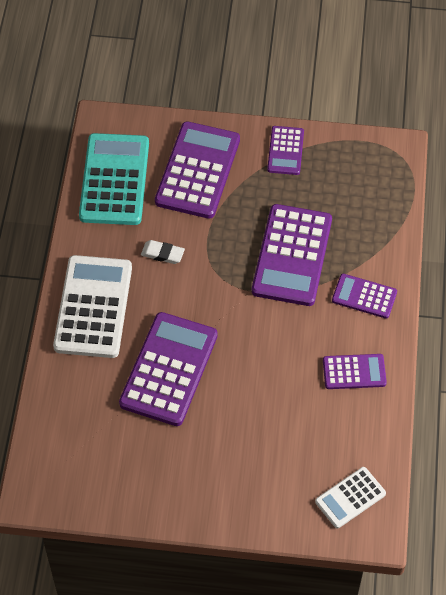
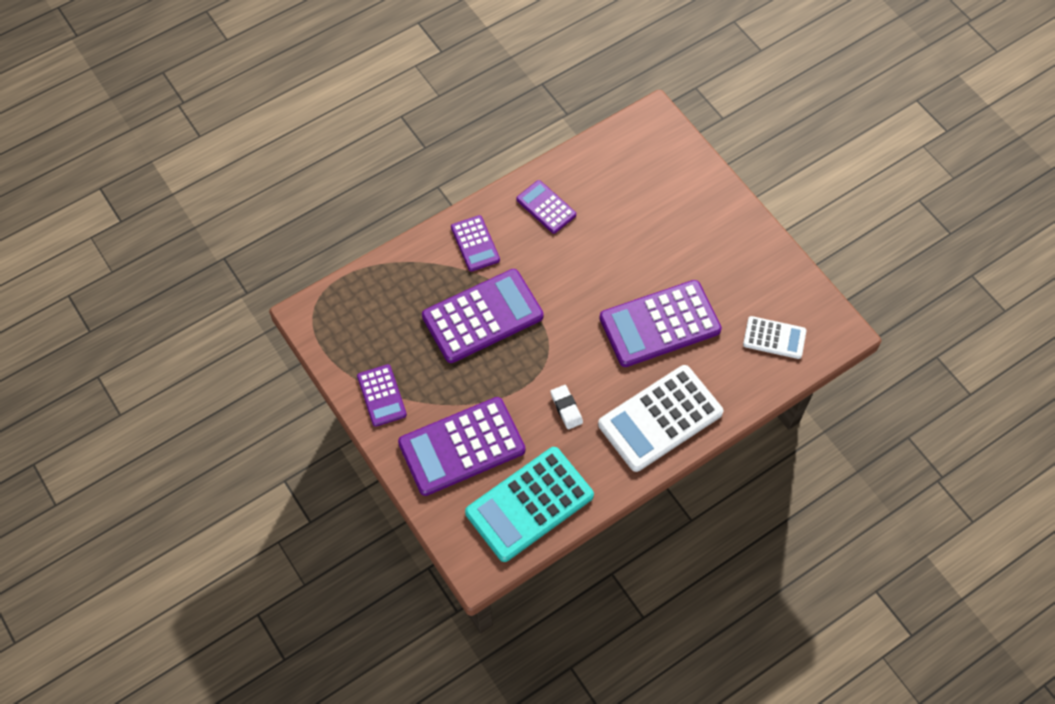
camera: 130 degrees left, 5 degrees up
purple calculator [267,126,304,175] -> purple calculator turned 105 degrees clockwise [357,364,407,427]
white calculator [315,467,386,528] -> white calculator moved to [743,316,806,359]

